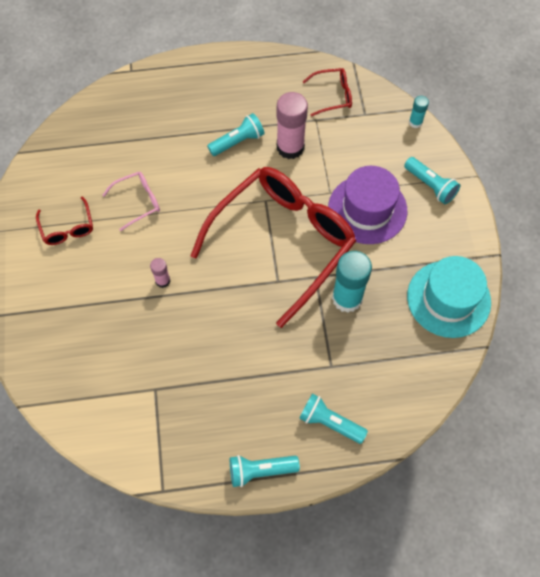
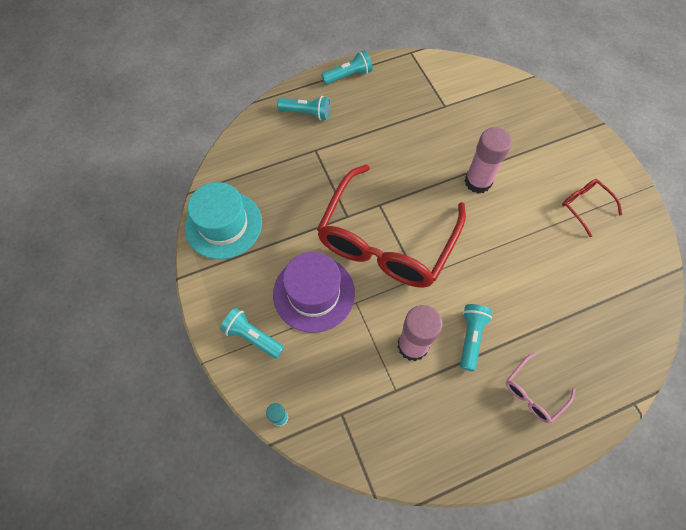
camera: 165 degrees right, 0 degrees up
pink glasses [103,172,160,231] -> pink glasses moved to [506,352,576,423]
pink glue stick [150,258,170,288] -> pink glue stick [465,127,512,193], size x2.01
turquoise flashlight [207,113,265,156] -> turquoise flashlight turned 150 degrees clockwise [460,304,492,371]
red glasses [303,68,352,116] -> none
turquoise glue stick [332,251,372,313] -> none

